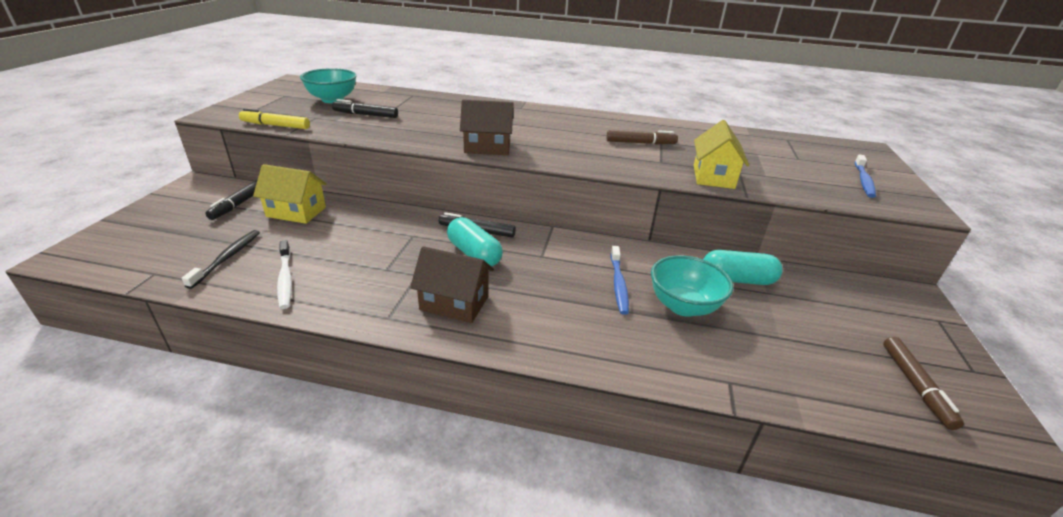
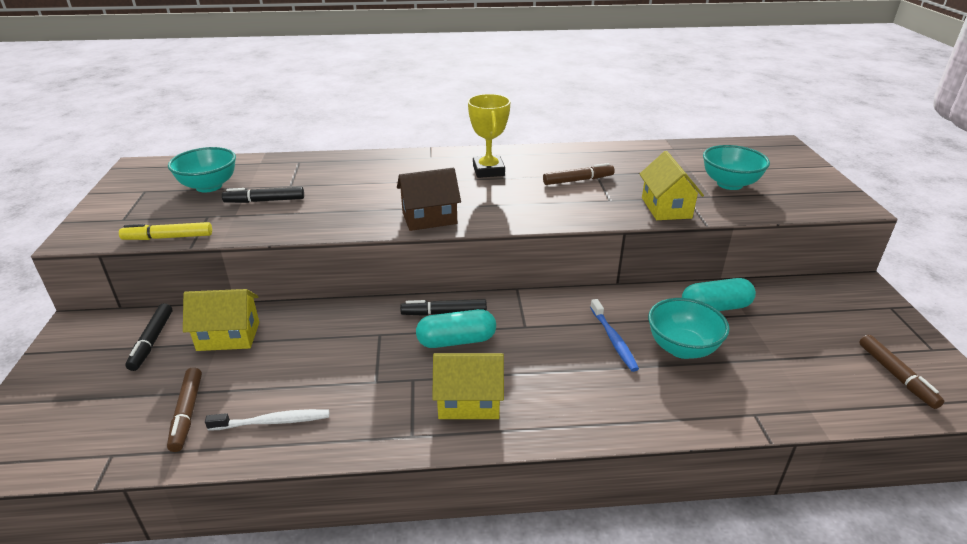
camera: 15 degrees left, 0 degrees up
black toothbrush [182,230,260,289] -> brown marker [167,367,202,452]
white toothbrush [277,240,292,309] -> white toothbrush turned 60 degrees counterclockwise [205,409,329,431]
brown house [410,246,494,323] -> yellow house [432,353,504,419]
turquoise capsule [447,217,503,267] -> turquoise capsule turned 45 degrees counterclockwise [416,309,496,348]
blue toothbrush [855,154,876,198] -> none
none -> yellow trophy [468,94,511,178]
none -> turquoise bowl [703,145,770,190]

